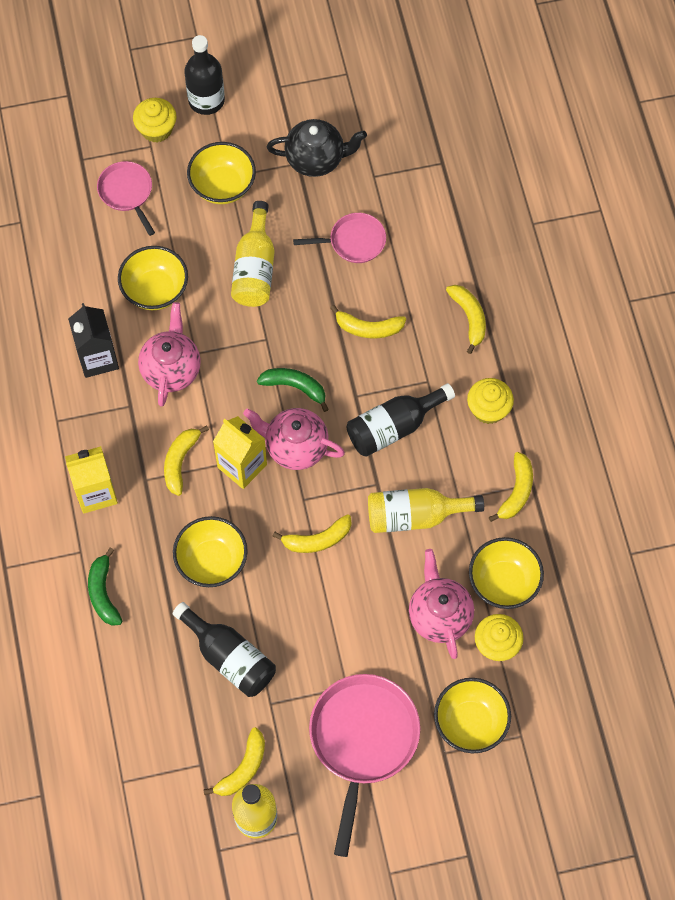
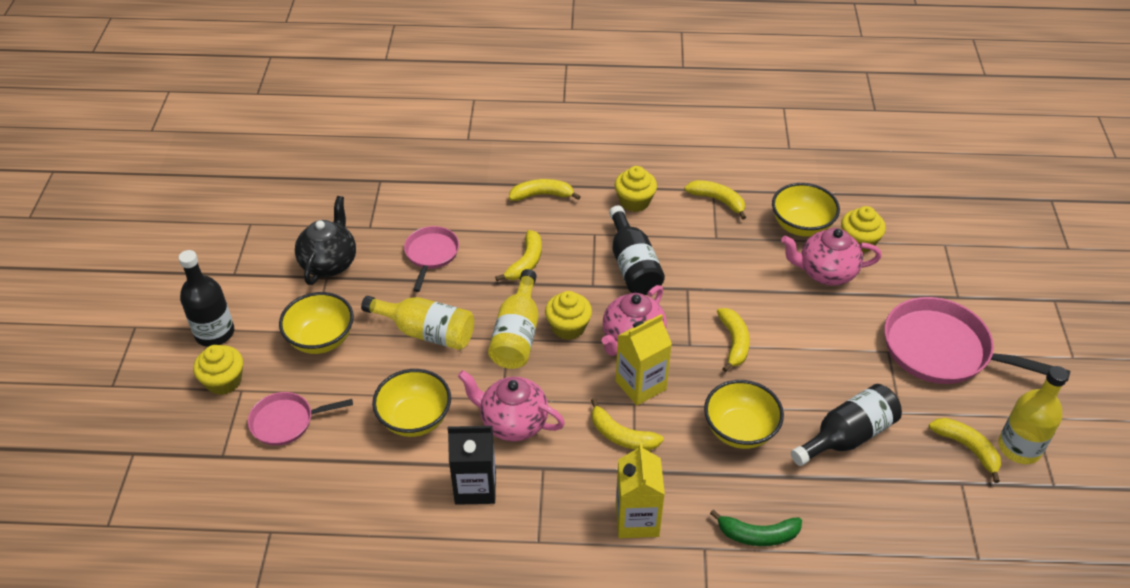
camera: 75 degrees left, 20 degrees down
green banana [257,368,329,412] -> yellow cupcake [545,291,592,340]
yellow bottle [368,488,484,533] -> yellow bottle moved to [488,269,539,369]
yellow bowl [434,678,511,753] -> none

